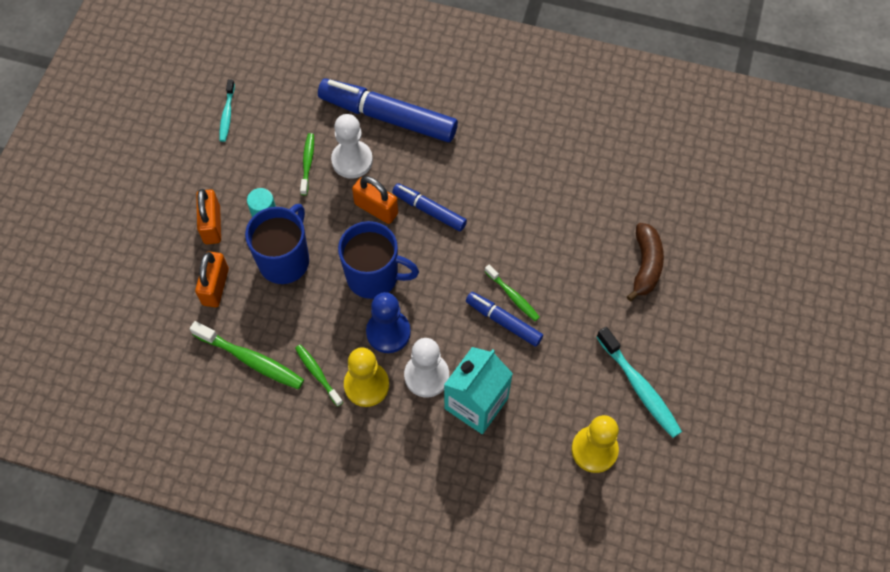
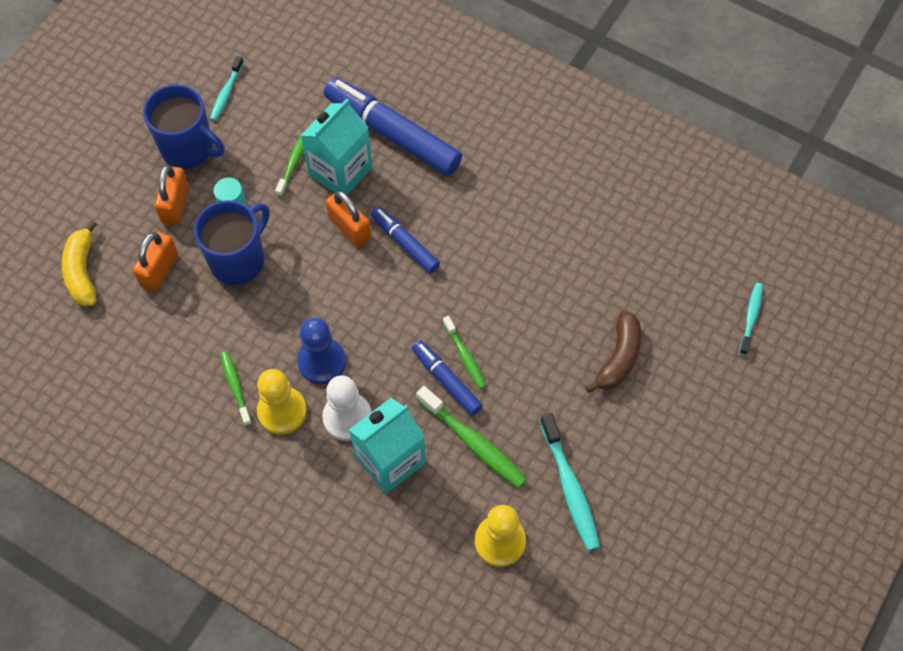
camera: 15 degrees right, 0 degrees up
green toothbrush [190,321,304,389] -> green toothbrush moved to [416,386,527,488]
white pawn [331,114,373,179] -> turquoise carton [301,99,372,195]
blue mug [338,221,419,299] -> blue mug moved to [143,84,224,169]
none -> yellow banana [62,221,97,306]
none -> turquoise toothbrush [739,283,763,355]

